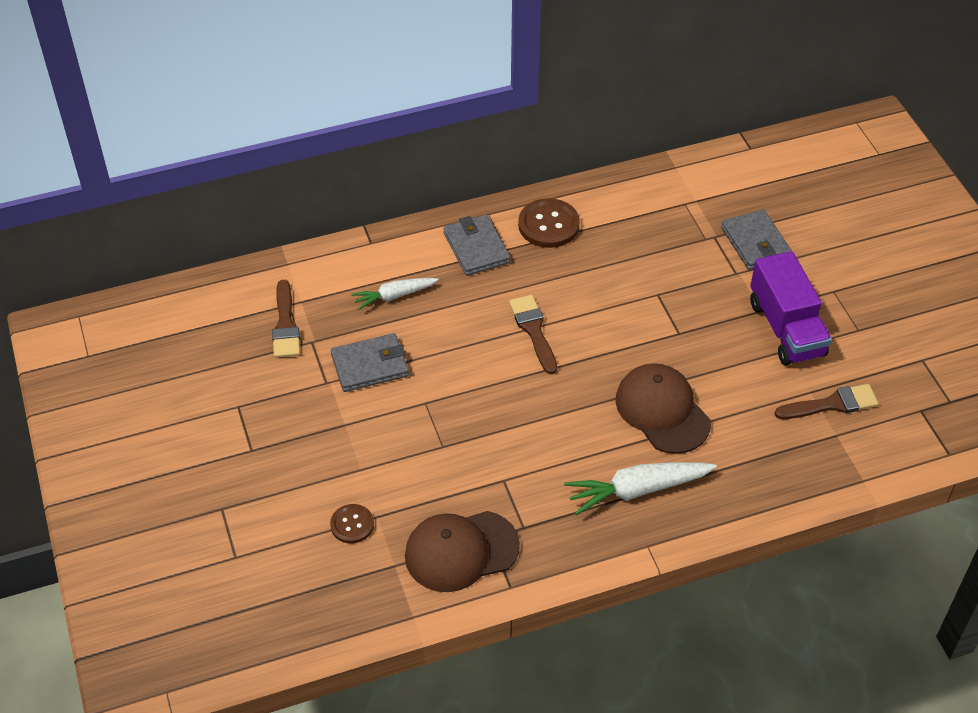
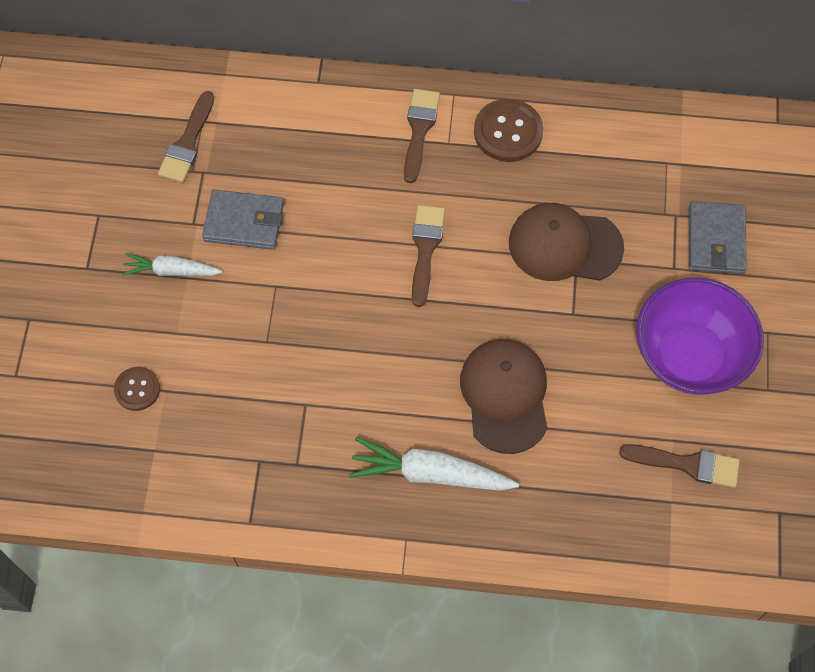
camera: 25 degrees right, 15 degrees up
white carrot [352,278,439,310] -> white carrot moved to [122,253,223,276]
brown cap [405,511,520,592] -> brown cap moved to [509,203,624,281]
grey wallet [443,214,510,276] -> brown brush [404,89,440,183]
purple truck [750,251,832,365] -> purple bowl [636,277,764,395]

